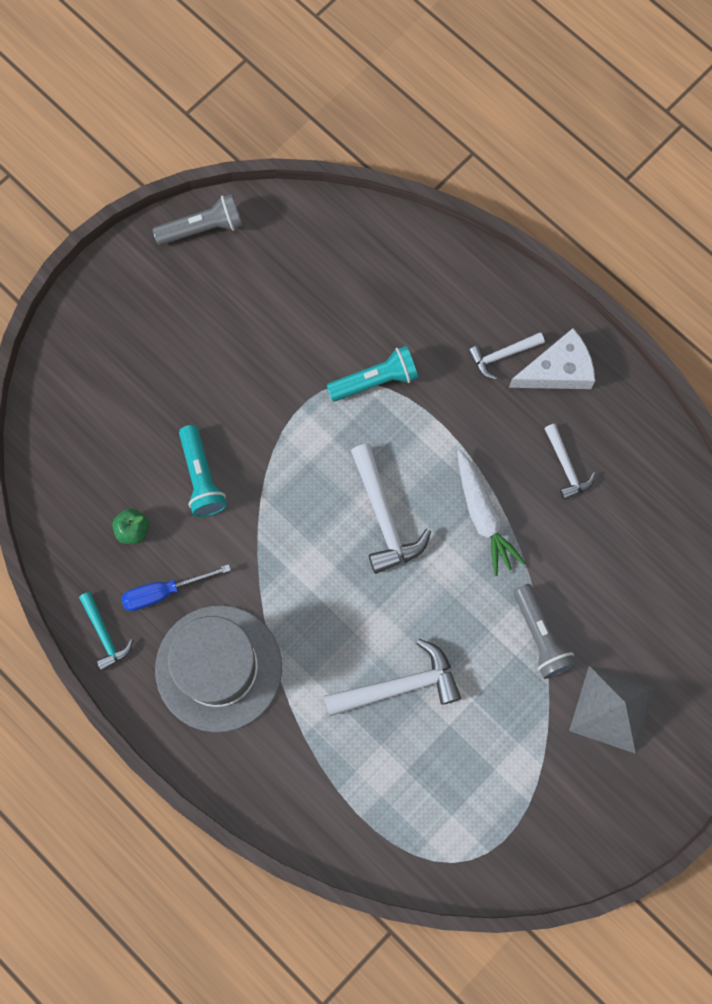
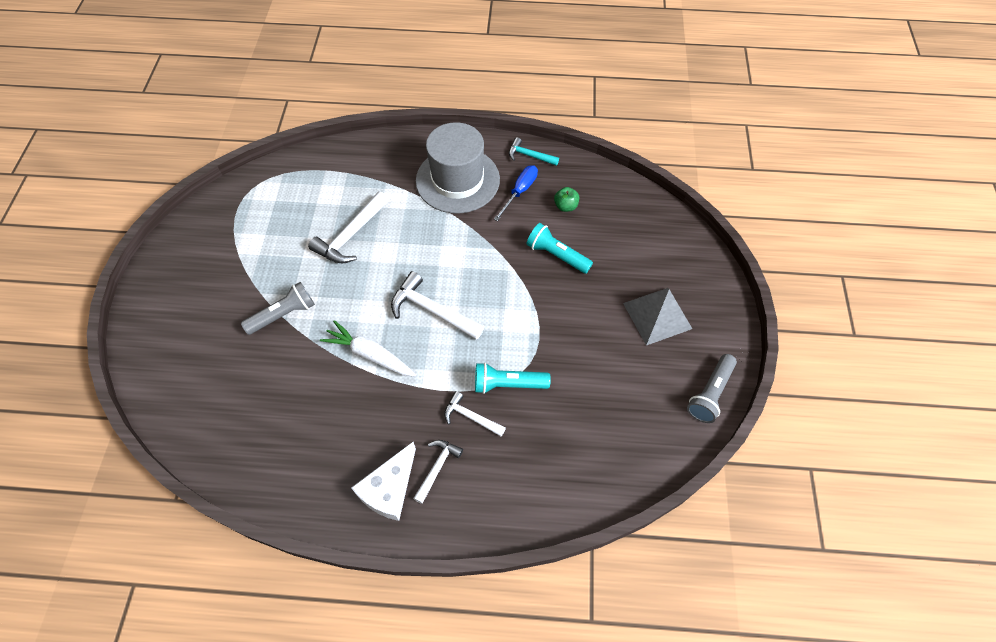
camera: 140 degrees right, 15 degrees down
turquoise flashlight [327,346,418,401] -> turquoise flashlight turned 60 degrees clockwise [475,363,551,394]
grey flashlight [513,584,577,679] -> grey flashlight turned 120 degrees clockwise [241,282,315,335]
white hammer [544,424,596,500] -> white hammer moved to [444,391,506,436]
grey pyramid [569,666,655,754] -> grey pyramid moved to [623,288,692,346]

